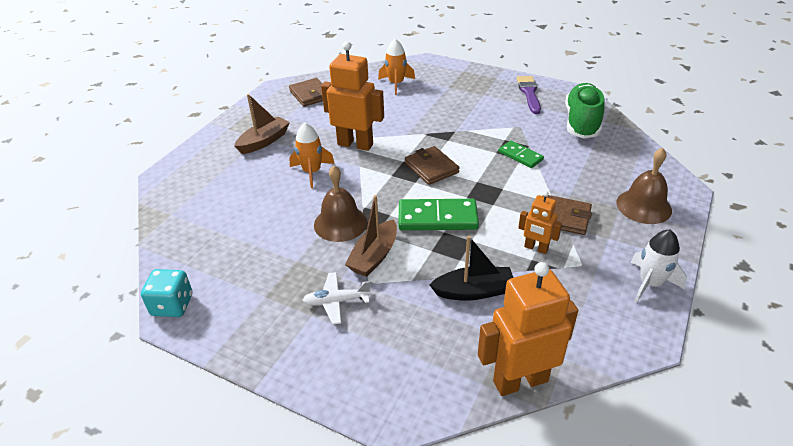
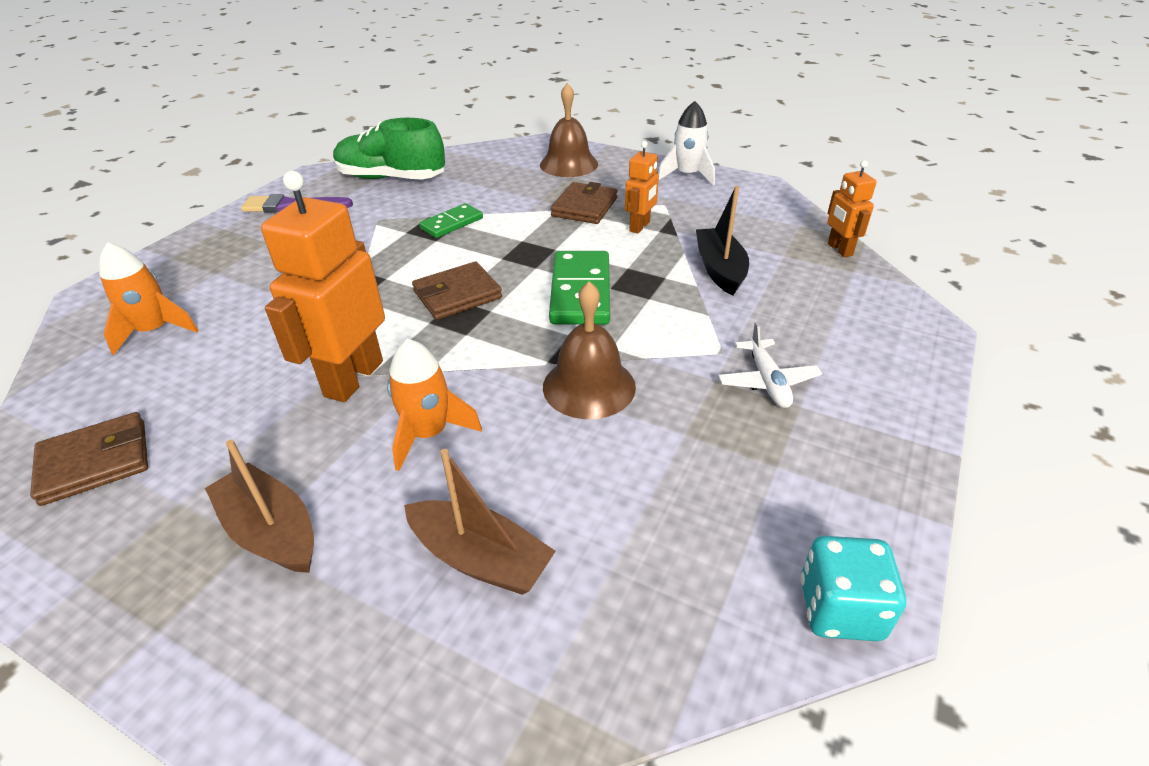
camera: 90 degrees left, 0 degrees up
brown boat [345,195,397,277] -> brown boat moved to [404,449,556,595]
orange robot [478,262,578,396] -> orange robot [827,160,877,257], size x0.53

